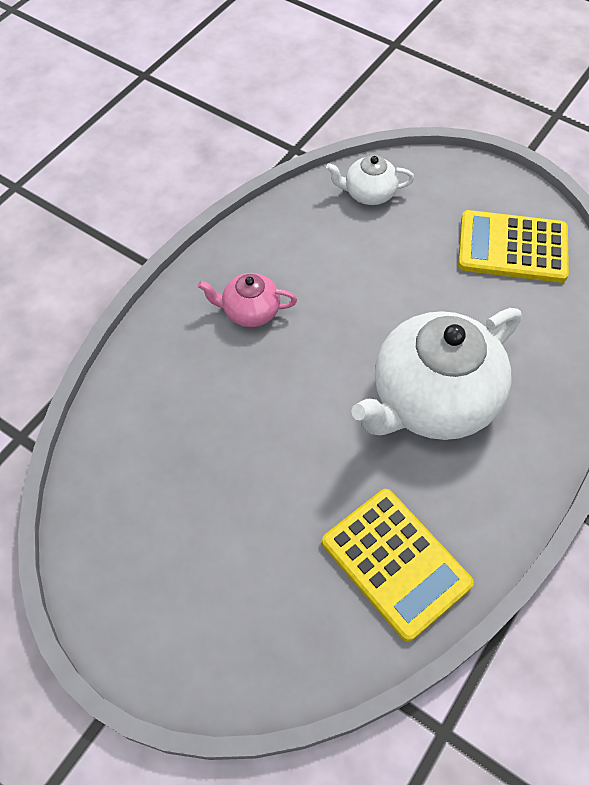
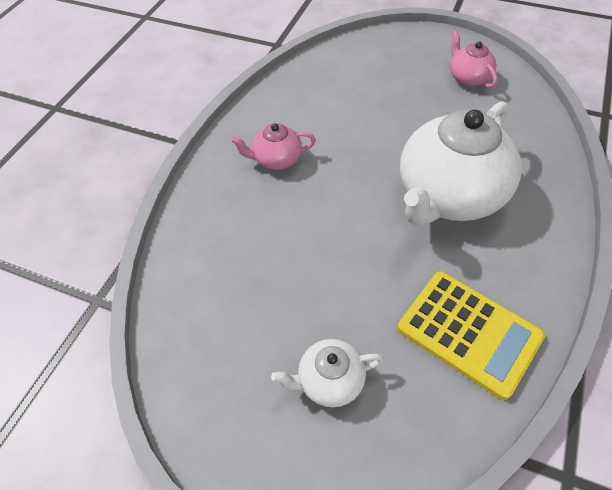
camera: 10 degrees left, 5 degrees down
white teapot [326,155,414,205] -> white teapot moved to [271,339,384,407]
yellow calculator [458,210,569,283] -> pink teapot [450,30,497,88]

